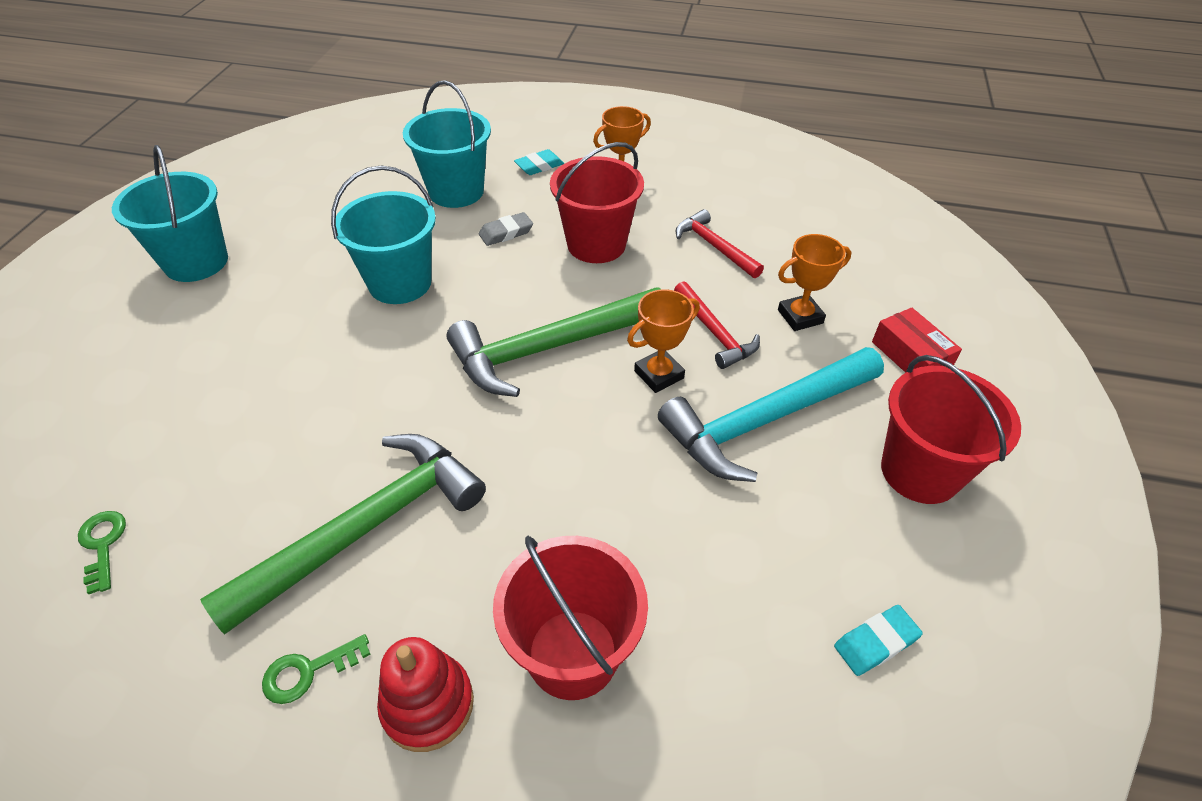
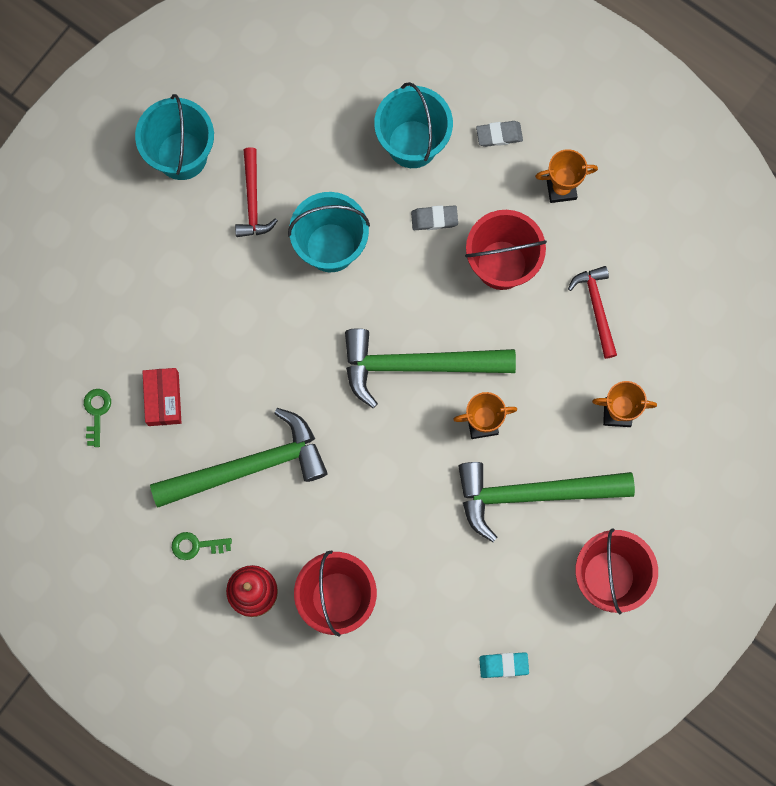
camera: 25 degrees right, 30 degrees up
turquoise eraser [514,149,564,175] -> grey eraser [476,121,523,147]
turquoise hammer [658,347,884,482] -> green hammer [458,462,635,542]
red hammer [674,281,760,369] -> red hammer moved to [235,147,278,237]
red box [872,307,962,373] -> red box moved to [143,368,181,426]

